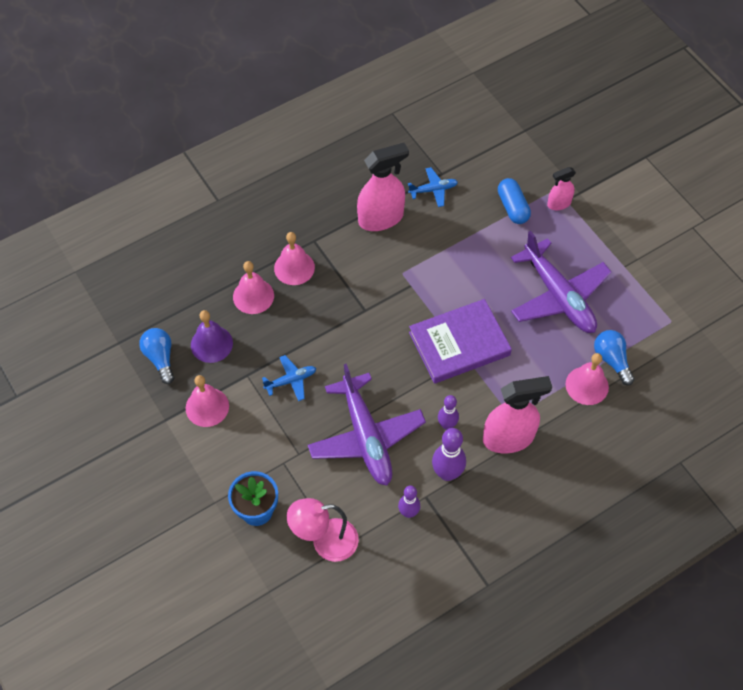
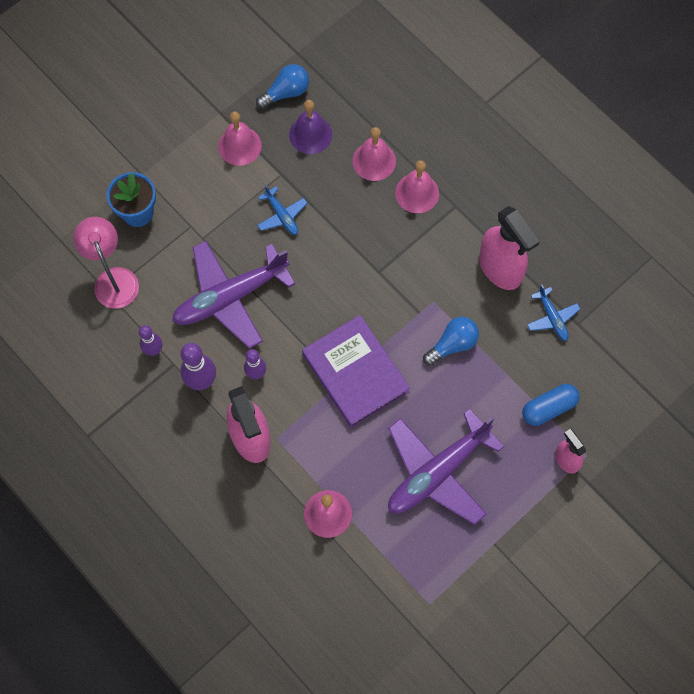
camera: 80 degrees right, 10 degrees up
blue light bulb [594,330,635,385] -> blue light bulb moved to [423,317,479,366]

